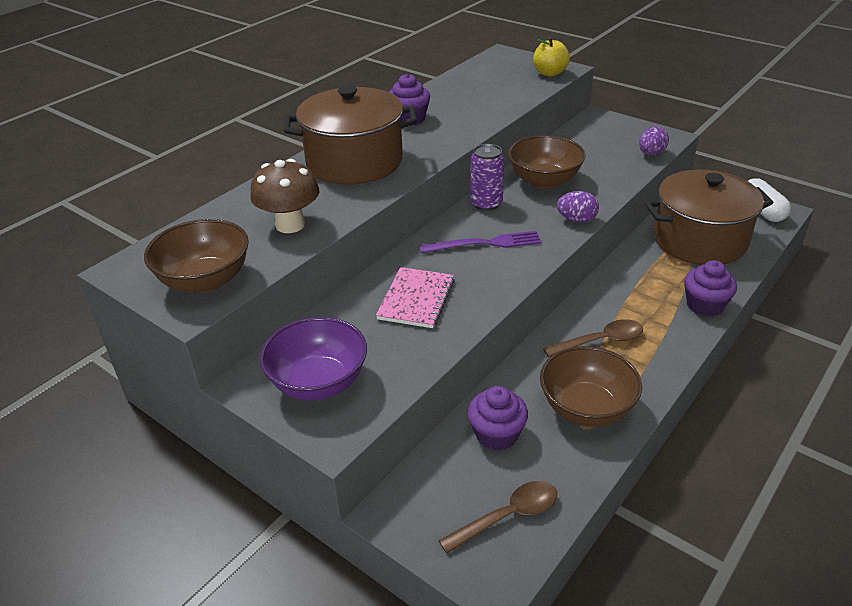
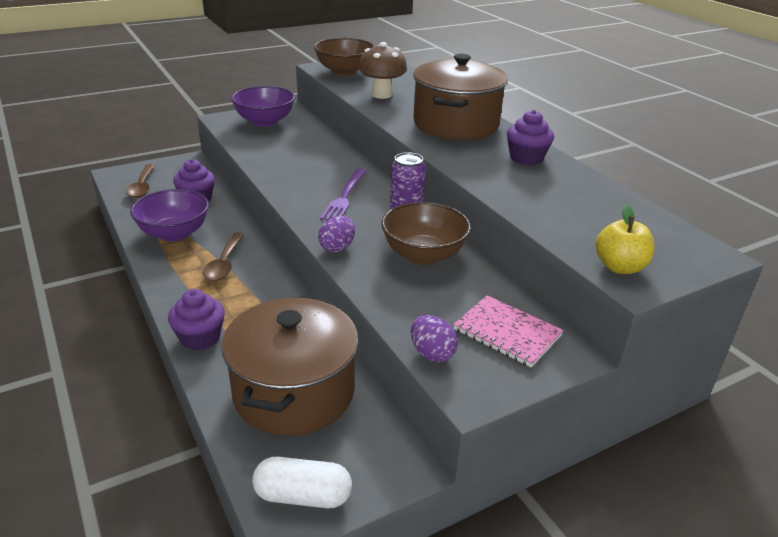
camera: 110 degrees right, 5 degrees down
pink notebook [376,267,455,328] -> pink notebook moved to [453,295,564,367]
brown bowl [540,346,642,427] -> purple bowl [130,189,209,242]

